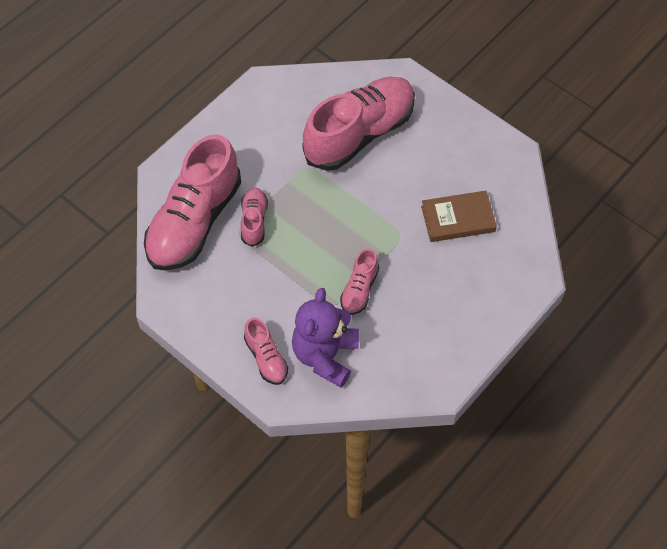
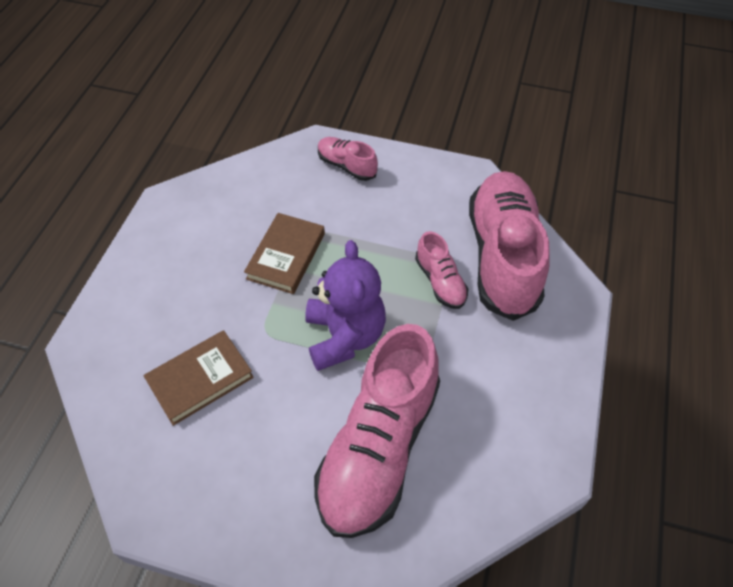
camera: 155 degrees right, 5 degrees down
purple teddy bear [292,288,359,388] -> purple teddy bear moved to [305,240,386,371]
pink shoe [340,248,379,315] -> brown book [244,213,325,294]

